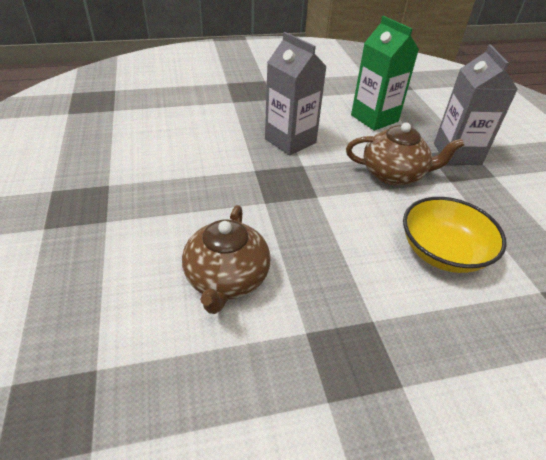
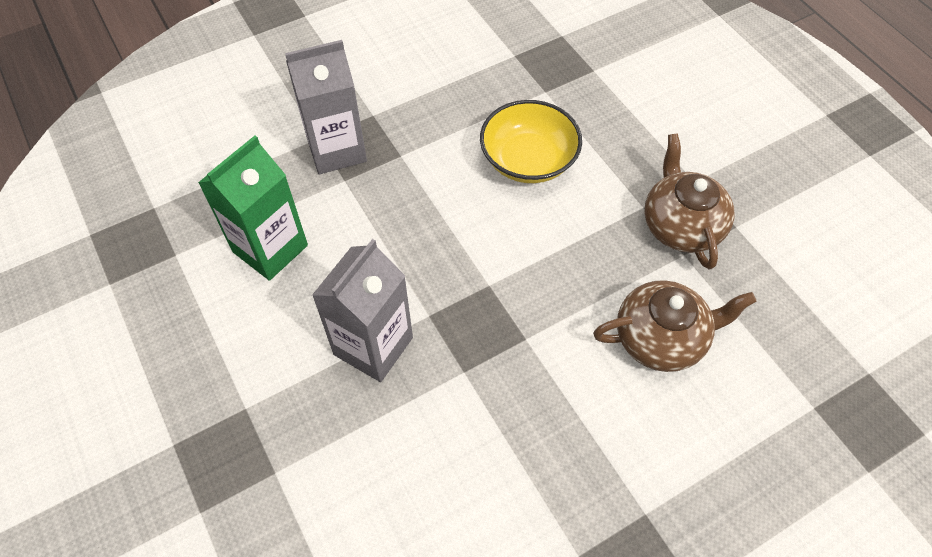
camera: 105 degrees left, 15 degrees up
brown teapot [346,123,464,186] -> brown teapot moved to [644,133,735,269]

